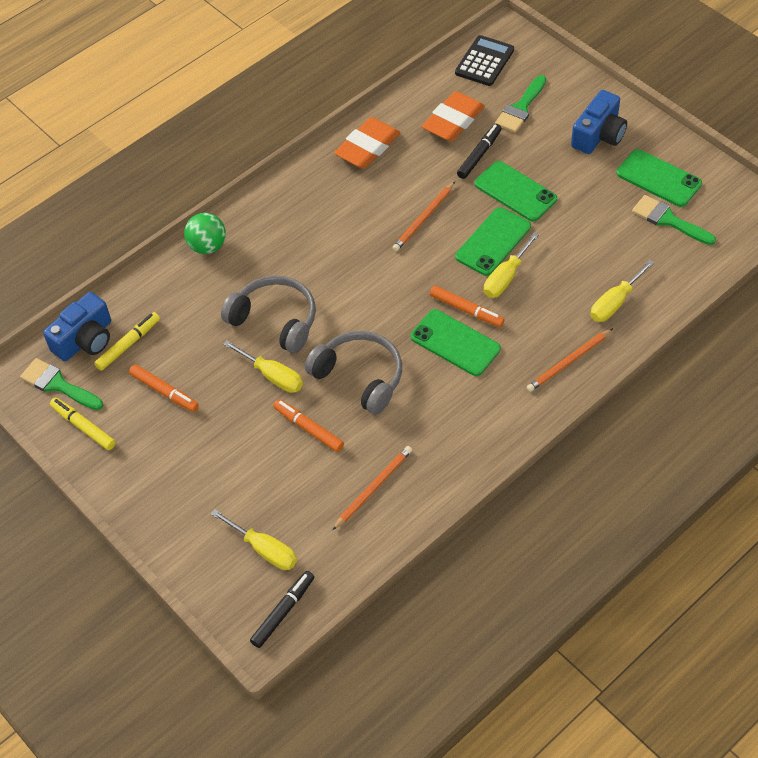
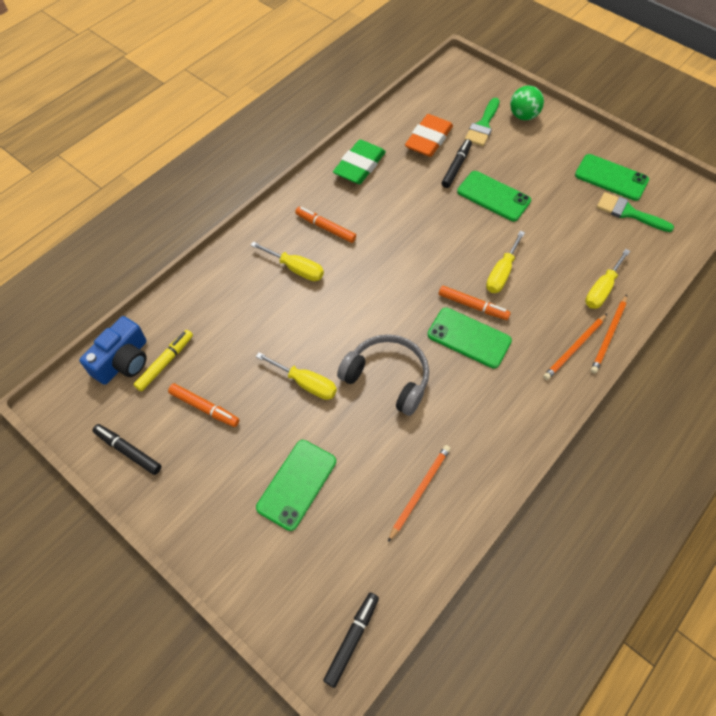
camera: 10 degrees left, 5 degrees up
green brush [20,358,103,410] -> none
yellow marker [50,398,116,450] -> black marker [92,424,162,475]
green ball [184,213,226,254] -> green ball moved to [510,86,544,120]
yellow screwdriver [211,509,297,570] -> yellow screwdriver moved to [251,241,324,281]
grey headphones [221,275,316,353] -> none
orange marker [273,399,344,452] -> orange marker moved to [295,207,356,243]
orange eraser [334,117,400,168] -> green eraser [333,140,386,184]
orange pencil [392,182,455,251] -> orange pencil moved to [591,295,627,373]
black calculator [455,35,514,86] -> none
green phone [455,207,531,276] -> green phone moved to [256,440,336,531]
blue camera [571,90,627,154] -> none

